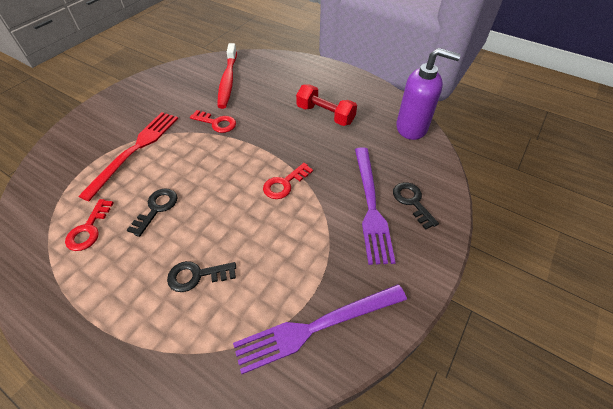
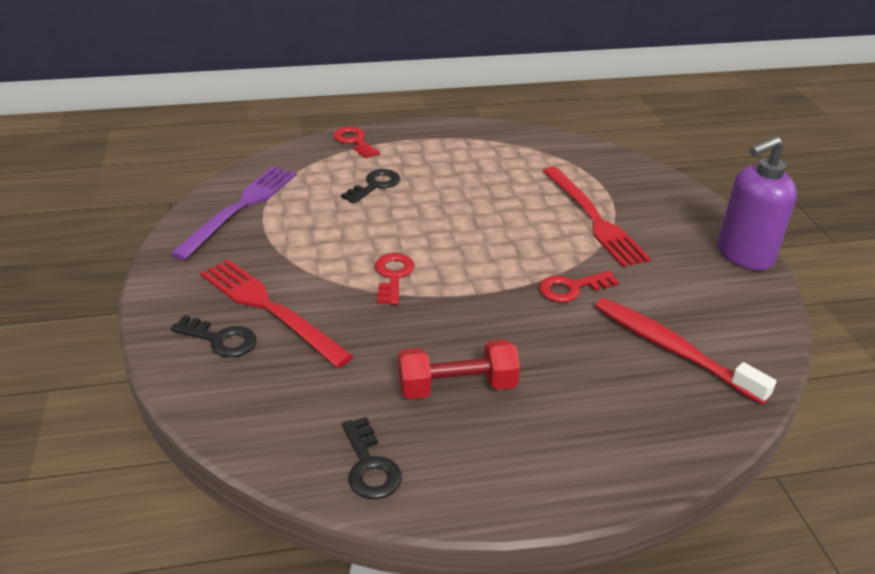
camera: 135 degrees right, 15 degrees down
red key [65,199,114,251] -> red key moved to [333,127,380,158]
black key [127,188,178,237] -> black key moved to [342,417,402,500]
purple fork [355,147,396,265] -> red fork [200,259,354,368]
purple soap dispenser [396,48,461,140] -> purple soap dispenser moved to [718,136,797,270]

